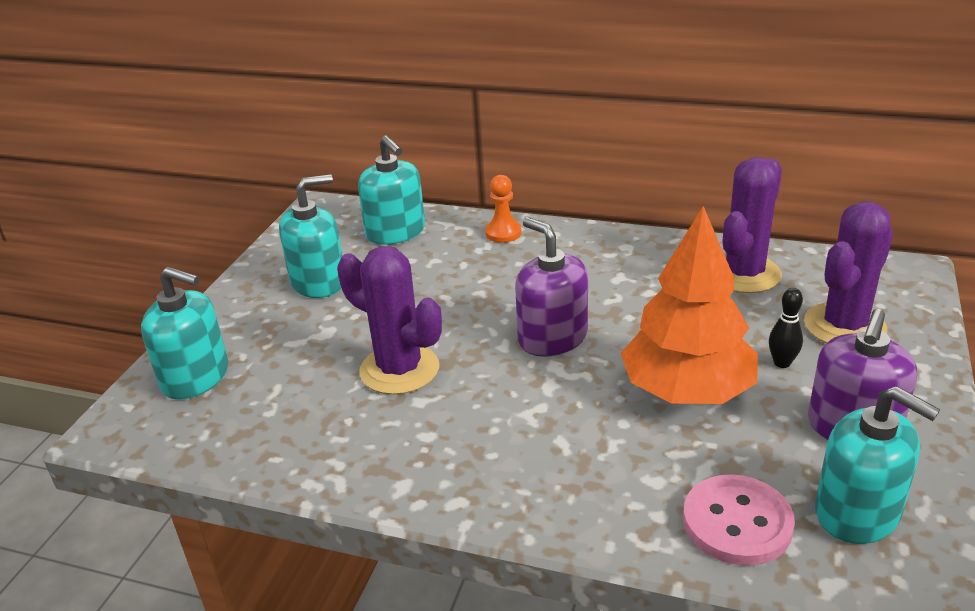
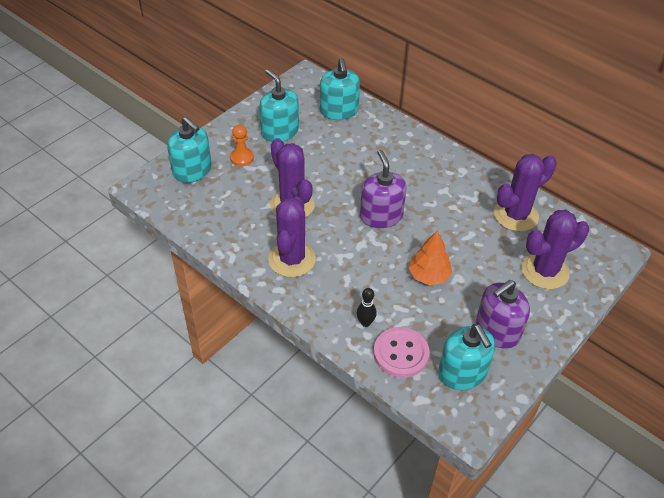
camera: 20 degrees right, 15 degrees up
turquoise soap dispenser [279,174,342,298] -> turquoise soap dispenser turned 120 degrees counterclockwise [259,69,299,142]
orange pawn [485,175,522,243] -> orange pawn moved to [230,125,254,166]
orange tree [621,206,758,404] -> orange tree [408,231,452,285], size x0.57
black bowling pin [769,288,803,368] -> black bowling pin moved to [357,288,377,327]
none -> purple cactus [268,197,316,277]

